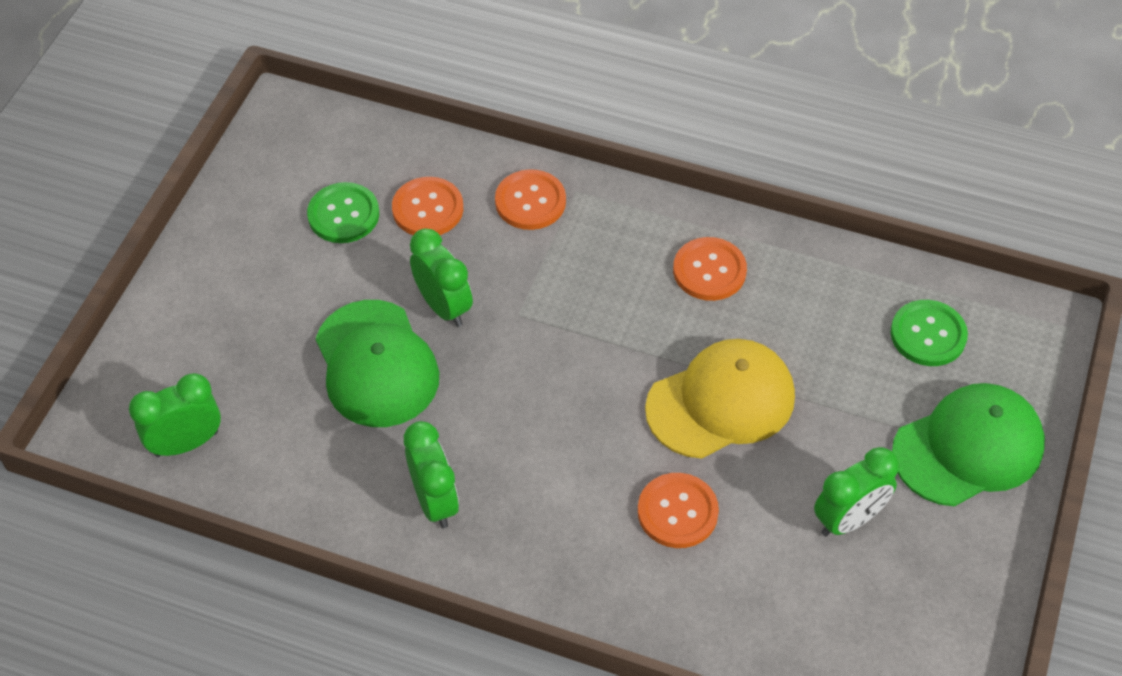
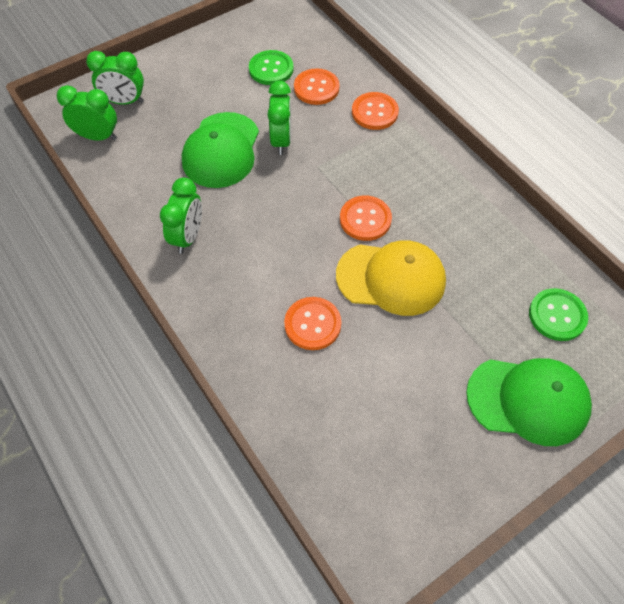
camera: 35 degrees right, 5 degrees up
orange button [673,237,747,301] -> orange button moved to [340,195,392,241]
green clock [814,447,899,537] -> green clock moved to [86,51,144,105]

